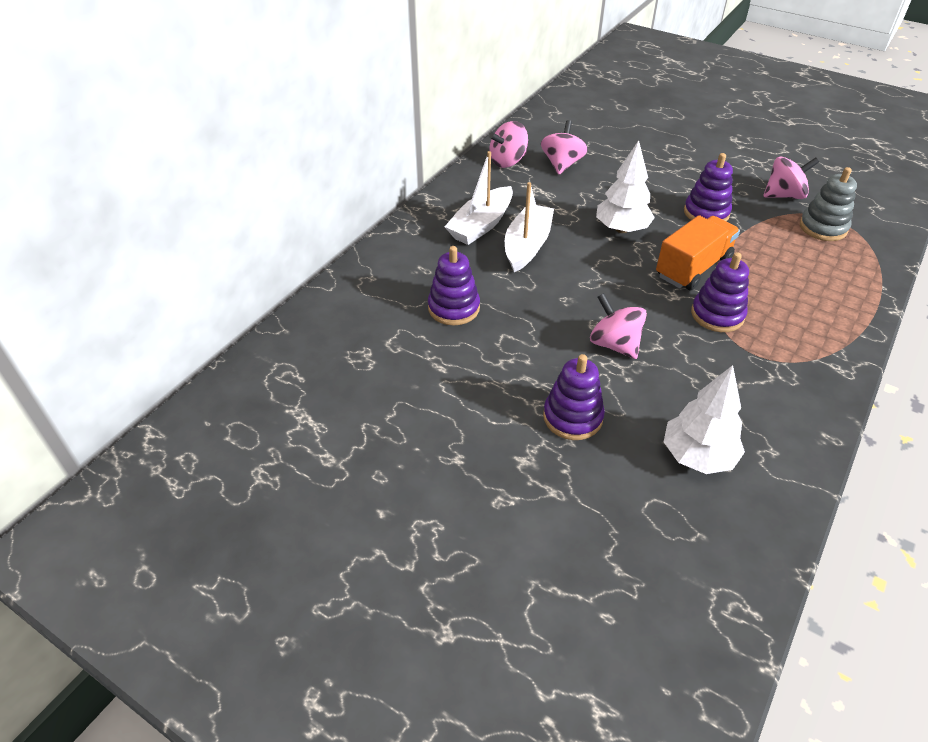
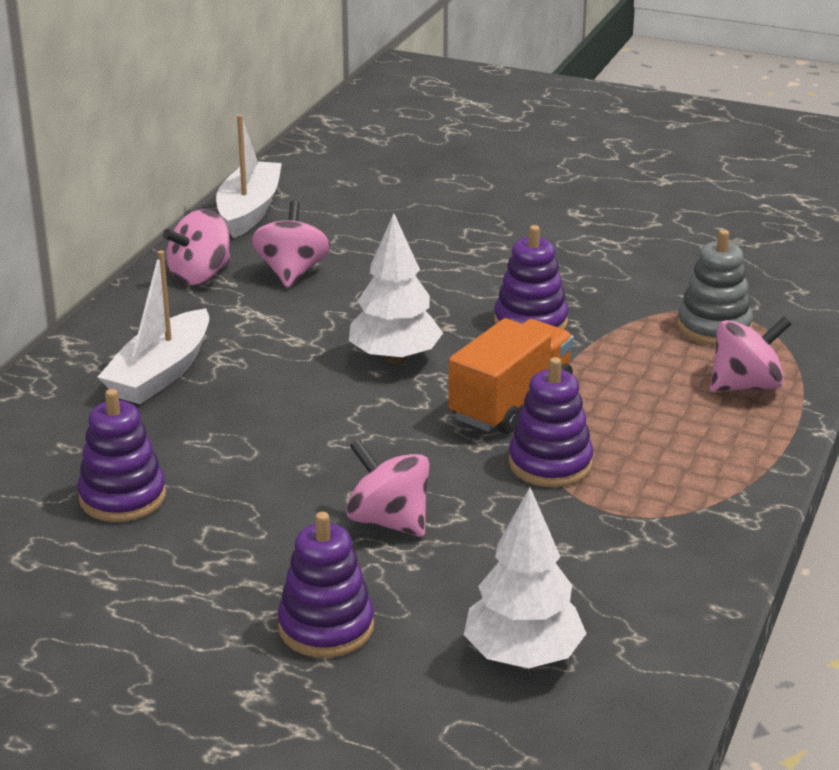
camera: 10 degrees left, 15 degrees down
white boat [505,182,554,272] -> white boat moved to [216,114,282,238]
pink spinning top [763,157,819,199] -> pink spinning top moved to [710,317,792,392]

